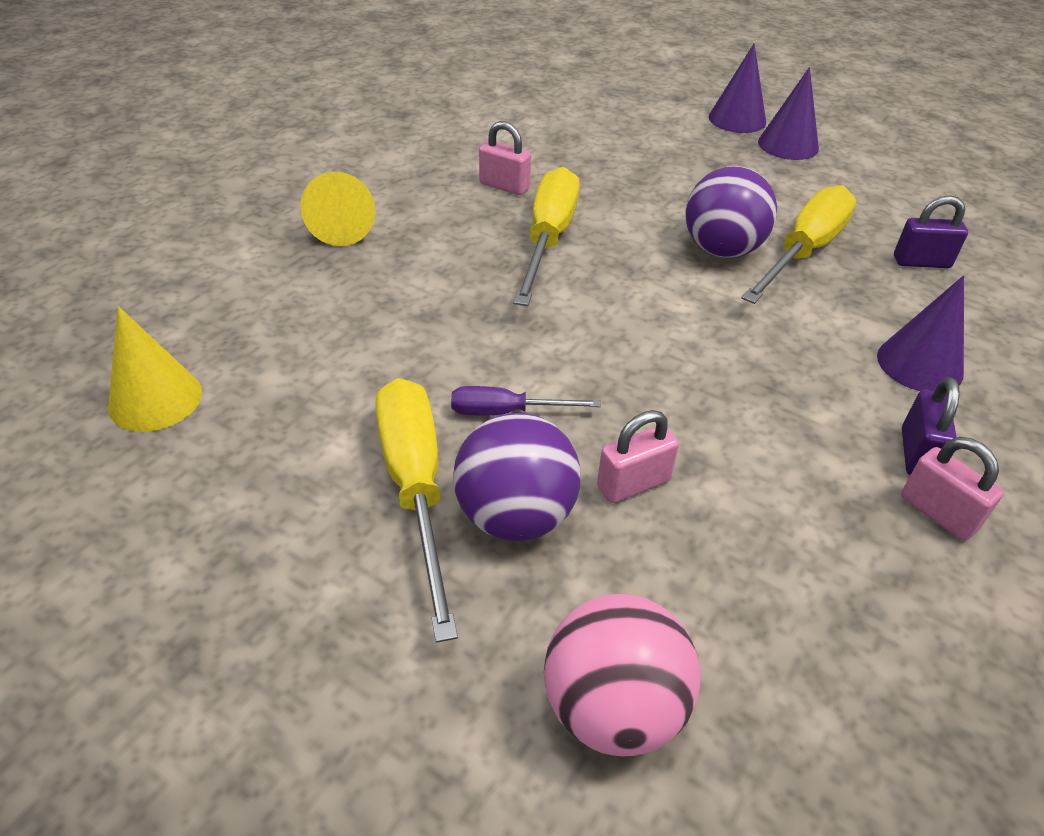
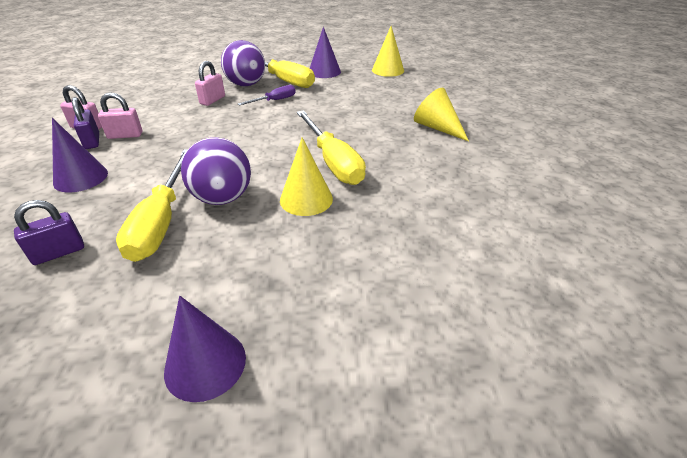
camera: 145 degrees right, 5 degrees down
pink padlock [479,121,531,195] -> pink padlock moved to [98,92,142,139]
pink ball [544,594,700,756] -> none
purple cone [709,44,766,133] -> purple cone moved to [310,26,341,78]
none -> yellow cone [280,137,333,216]

